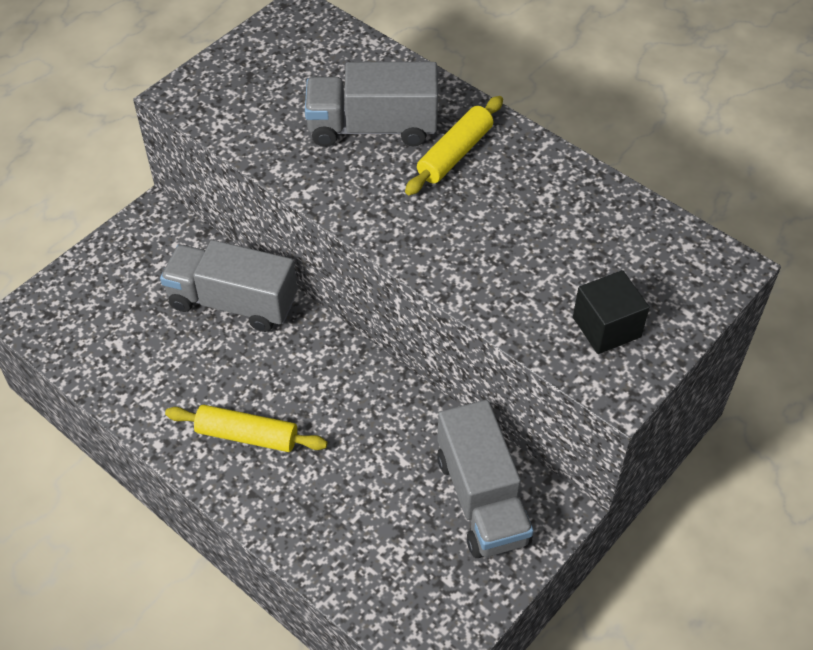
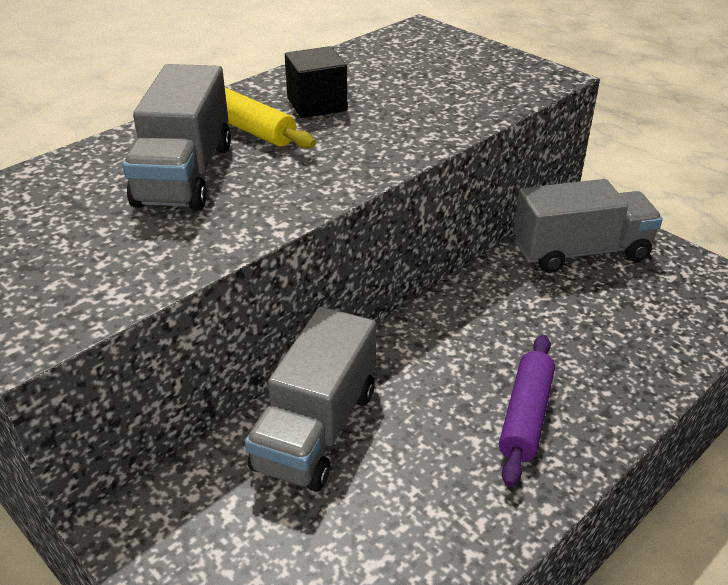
camera: 85 degrees left, 15 degrees down
yellow rolling pin [165,405,328,452] -> purple rolling pin [499,335,555,487]
black cube [573,270,650,354] -> black cube moved to [285,46,347,118]

